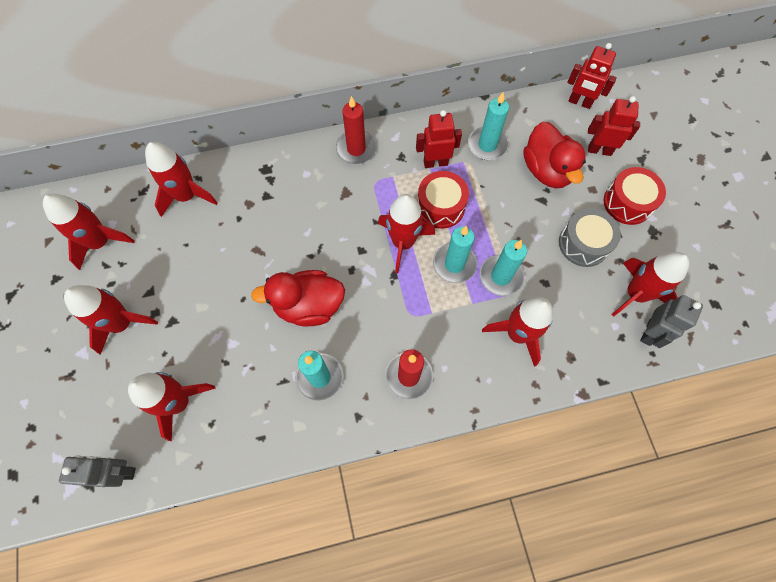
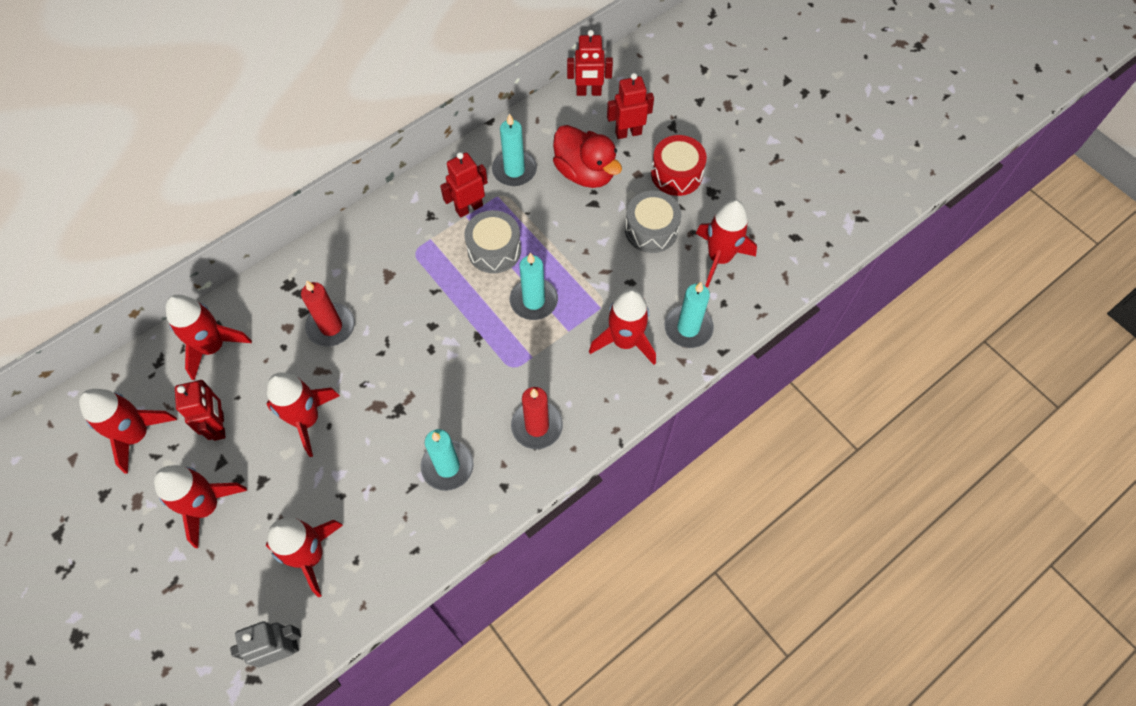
camera: 25 degrees left, 5 degrees down
red duck [251,270,345,327] -> none
red candle [336,96,377,164] -> red candle moved to [301,280,355,347]
red rocket [378,194,435,273] -> red rocket moved to [266,372,340,457]
red drum [417,171,469,229] -> grey drum [464,210,521,273]
turquoise candle [480,240,527,296] -> turquoise candle moved to [664,282,714,348]
grey robot [640,295,703,348] -> none
none -> red robot [175,380,226,441]

